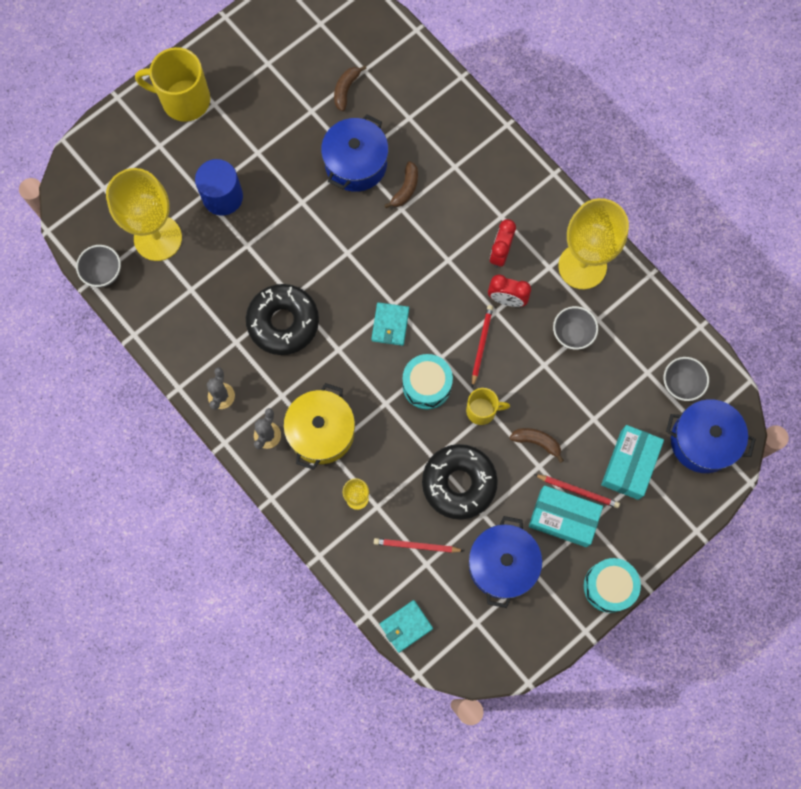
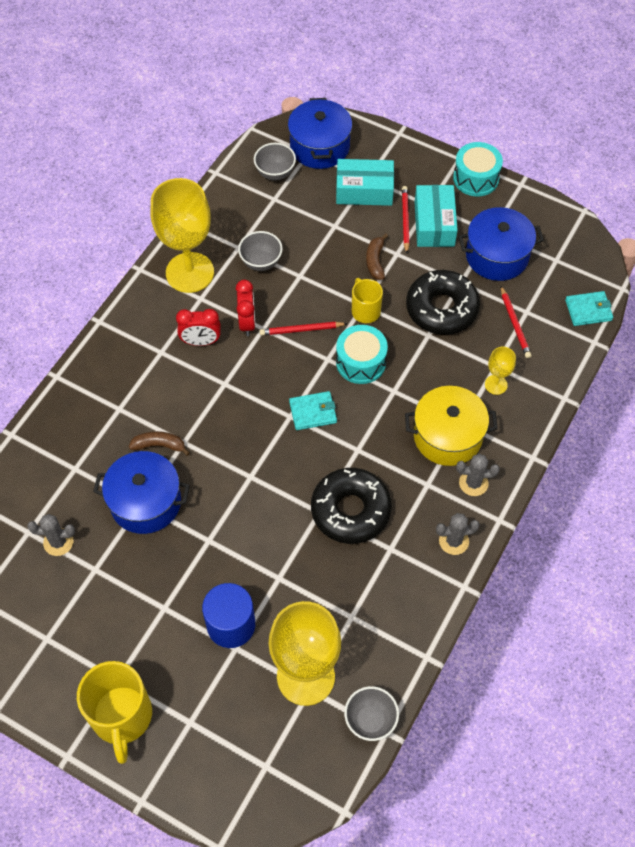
camera: 110 degrees left, 15 degrees down
brown banana [334,66,367,111] -> grey cactus [27,514,75,556]
turquoise wallet [380,600,433,653] -> turquoise wallet turned 45 degrees counterclockwise [565,291,613,326]

